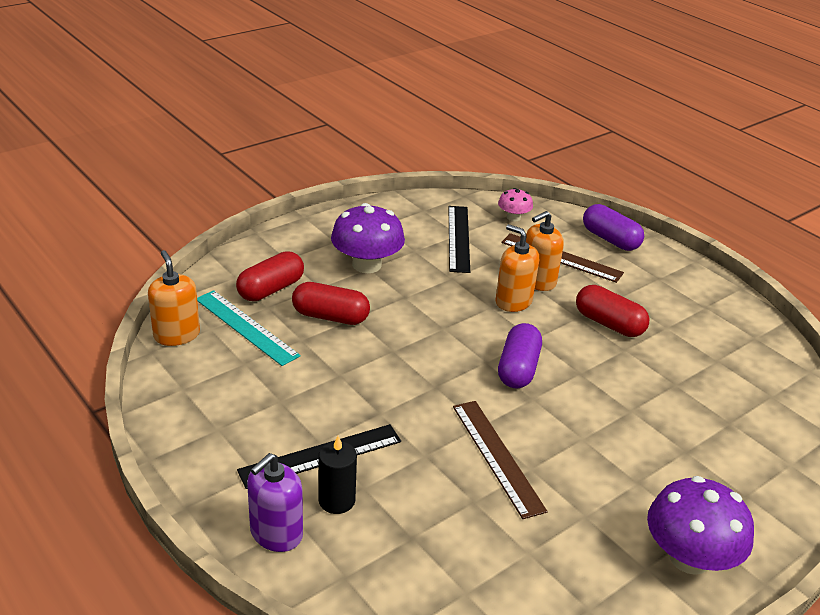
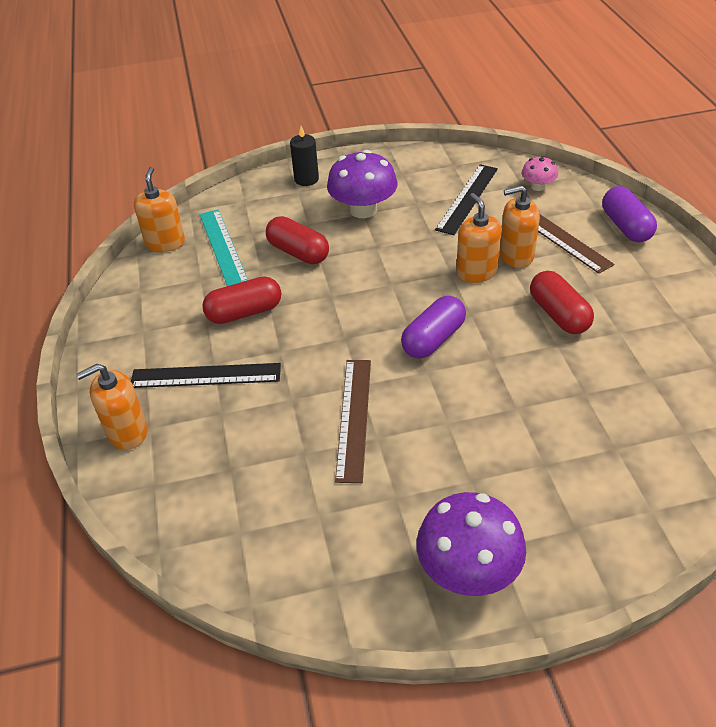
camera: 30 degrees right, 10 degrees up
red capsule [236,251,304,301] -> red capsule moved to [202,276,282,324]
purple soap dispenser [247,453,303,552] -> orange soap dispenser [76,364,147,450]
black candle [319,436,357,514] -> black candle moved to [290,126,319,186]

